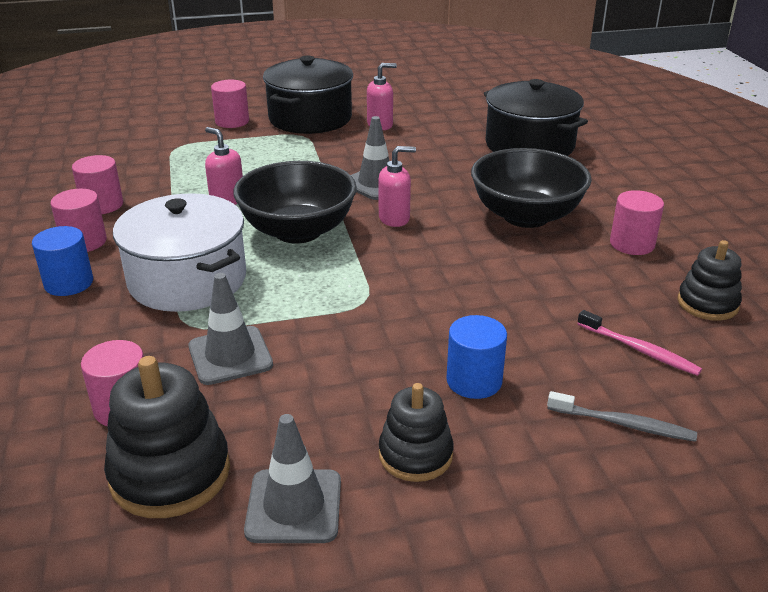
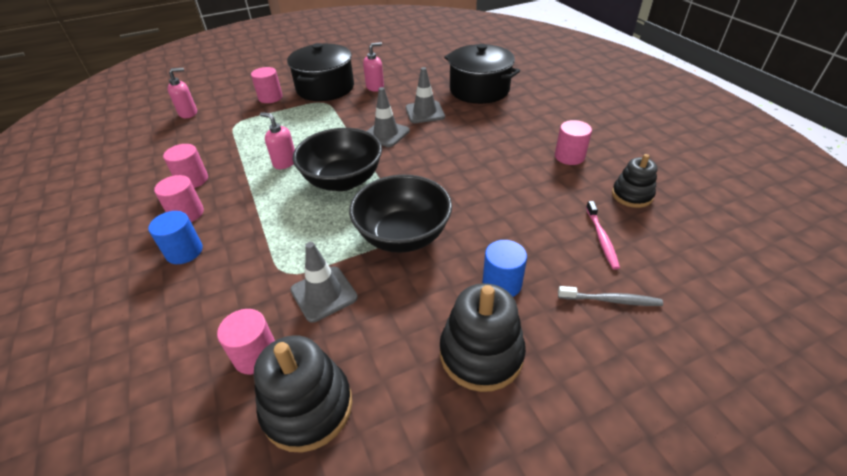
camera: 10 degrees left, 10 degrees up
white pot [113,193,246,312] -> none
grey traffic cone [244,414,341,543] -> grey traffic cone moved to [406,67,445,123]
pink soap dispenser [379,146,416,227] -> pink soap dispenser moved to [168,68,197,118]
black stacking toy [379,383,454,482] -> black stacking toy [440,283,526,392], size x1.56
black bowl [471,148,592,228] -> black bowl moved to [349,175,452,253]
pink toothbrush [577,310,702,376] -> pink toothbrush turned 60 degrees clockwise [586,201,620,270]

